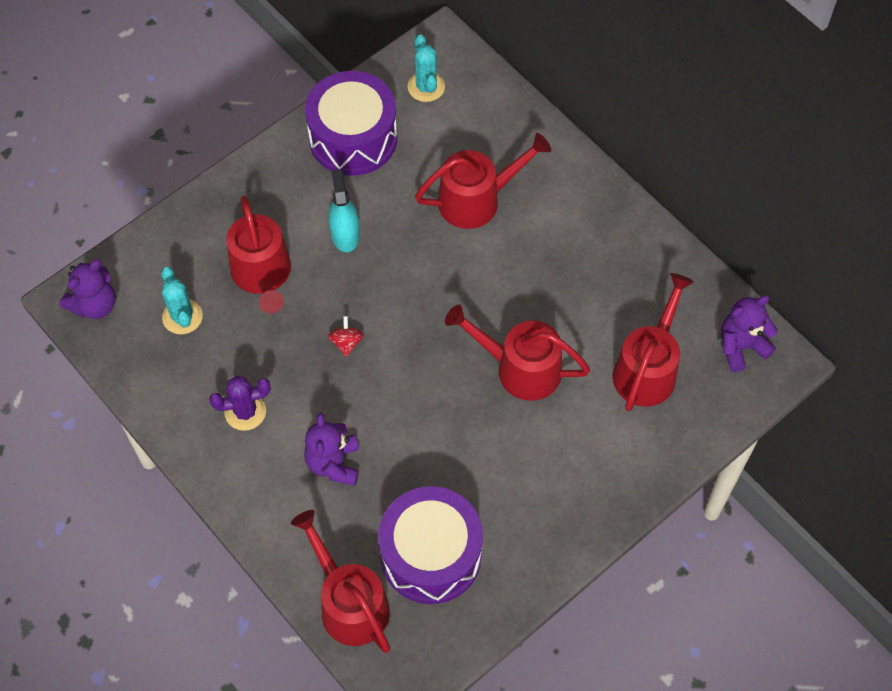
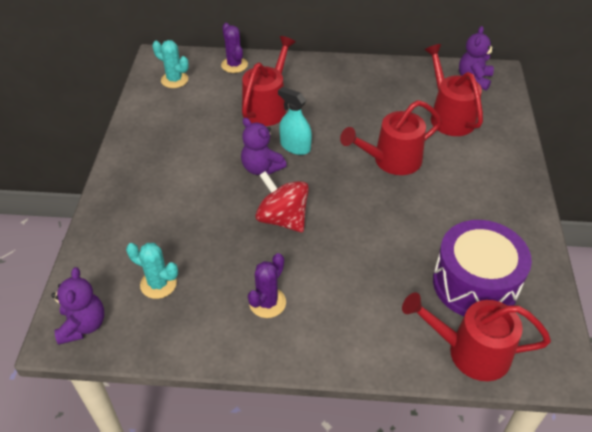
camera: 45 degrees left, 15 degrees down
red watering can [226,196,291,314] -> none
purple teddy bear [304,413,359,486] -> purple teddy bear moved to [241,118,287,175]
purple drum [305,71,398,176] -> none
turquoise spray bottle [328,169,360,252] -> turquoise spray bottle moved to [278,87,312,155]
red spinning top [328,316,364,357] -> red spinning top [255,171,309,232], size x2.08
none -> purple cactus [221,23,248,73]

